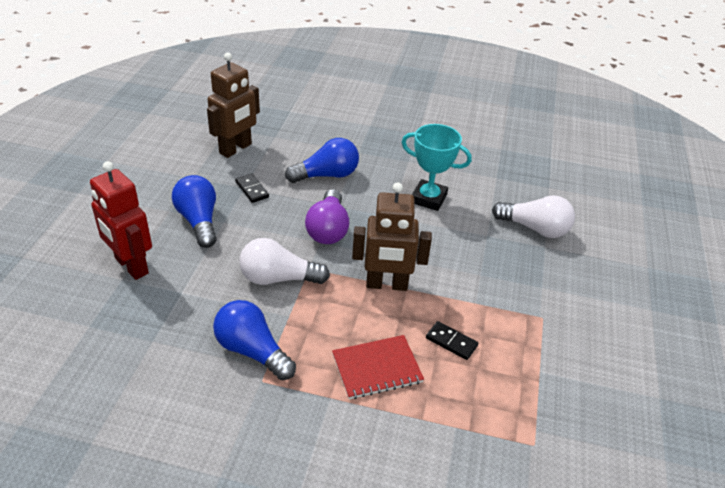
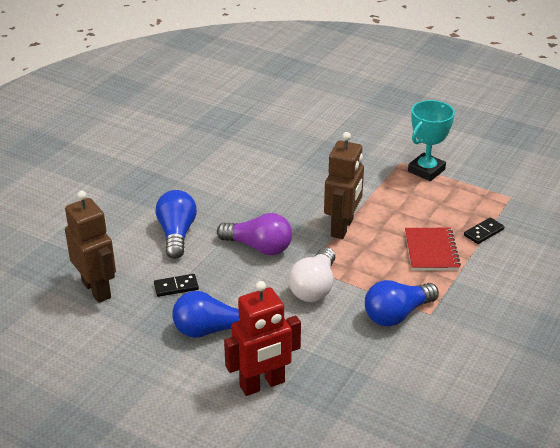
camera: 70 degrees left, 5 degrees down
turquoise trophy [402,124,472,211] -> turquoise trophy moved to [408,100,455,181]
black domino [426,321,478,360] -> black domino moved to [464,217,504,244]
white light bulb [492,195,575,238] -> none

